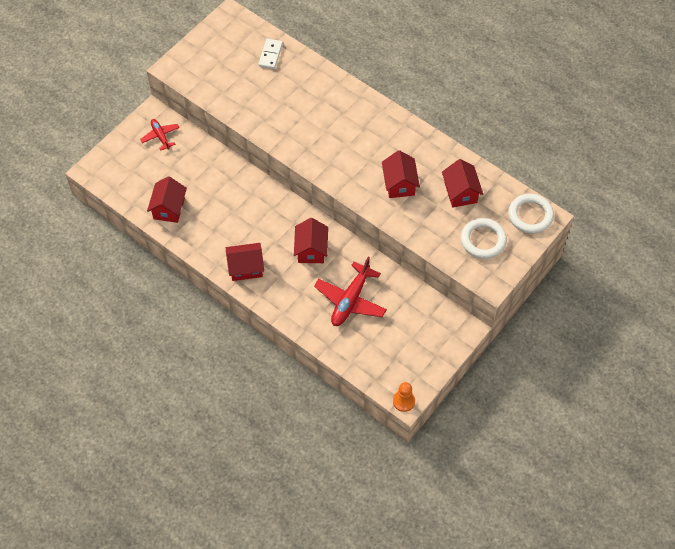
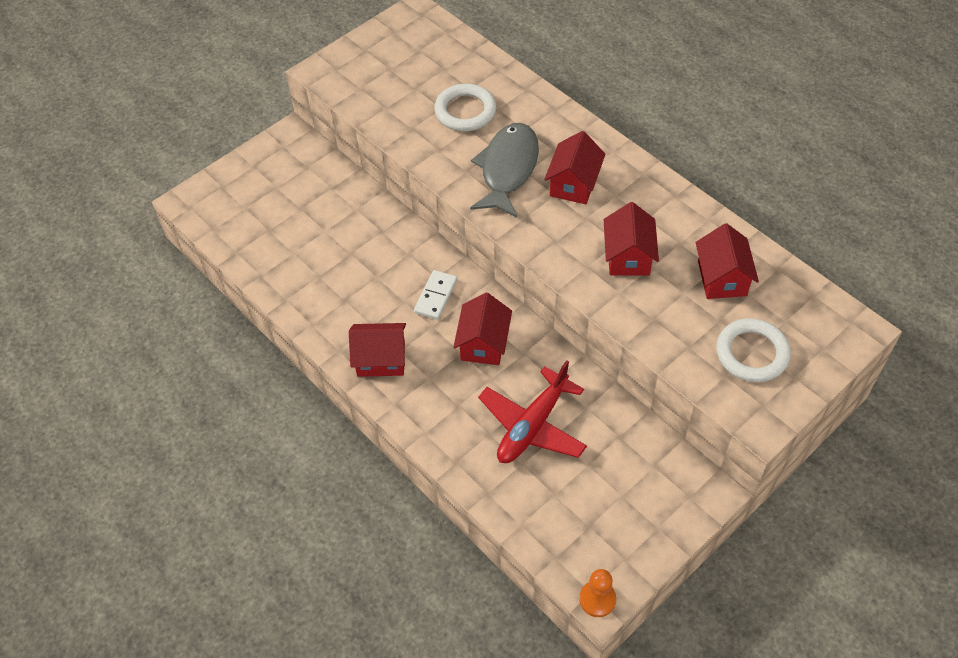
camera: 10 degrees right, 5 degrees down
red plane [140,119,180,151] -> none
red house [147,176,187,223] -> red house moved to [544,131,605,204]
white domino [258,39,283,69] -> white domino moved to [414,270,457,320]
white ring [508,194,554,234] -> white ring moved to [434,84,496,131]
none -> grey fish [470,123,539,218]

